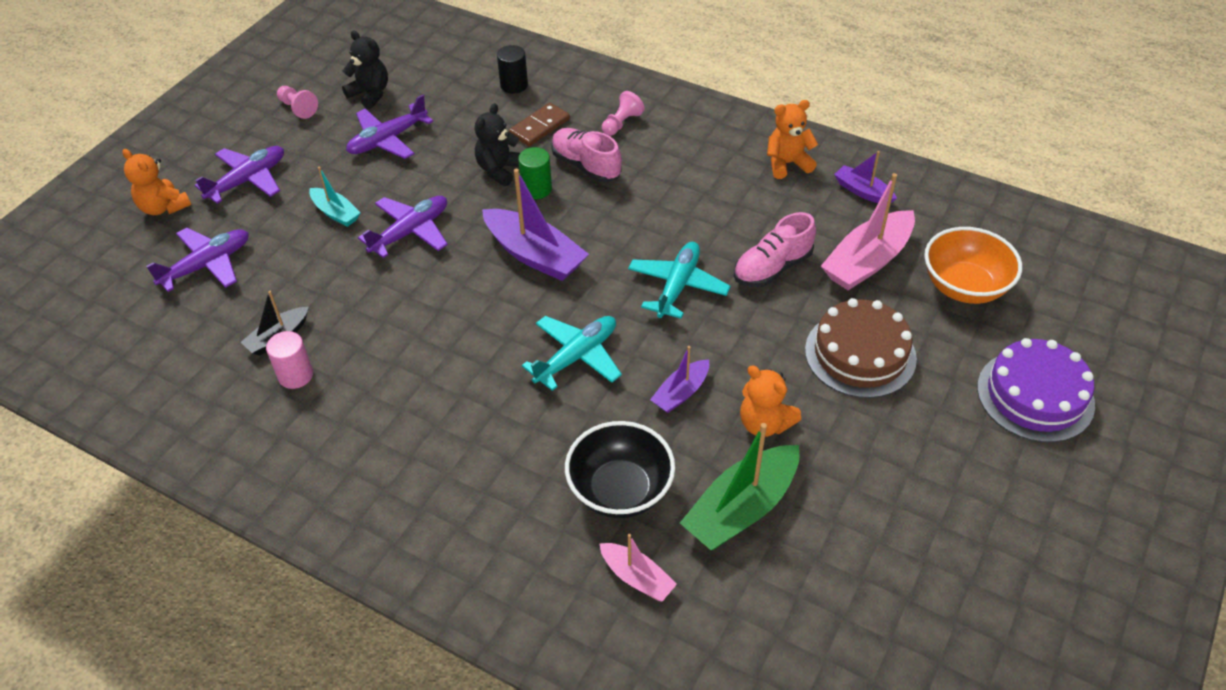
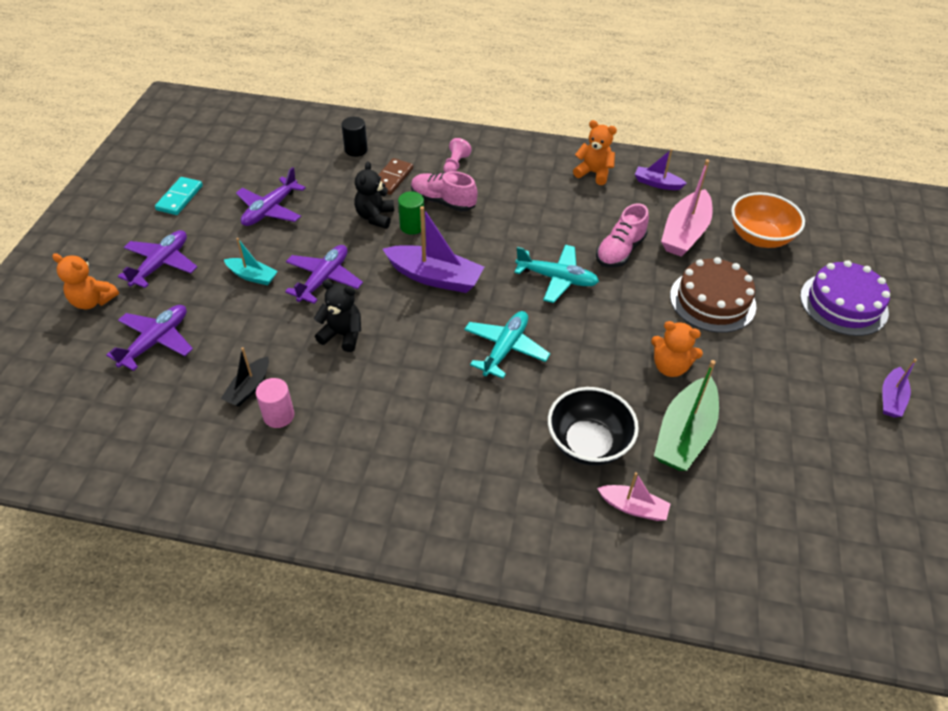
camera: 20 degrees left, 0 degrees up
pink pawn [277,86,318,119] -> turquoise domino [155,177,203,215]
black teddy bear [342,31,388,109] -> black teddy bear moved to [314,280,361,352]
turquoise plane [628,242,731,319] -> turquoise plane turned 105 degrees clockwise [514,245,599,303]
purple boat [650,346,709,413] -> purple boat moved to [882,359,917,418]
orange teddy bear [767,100,818,179] -> orange teddy bear turned 60 degrees clockwise [573,120,617,185]

